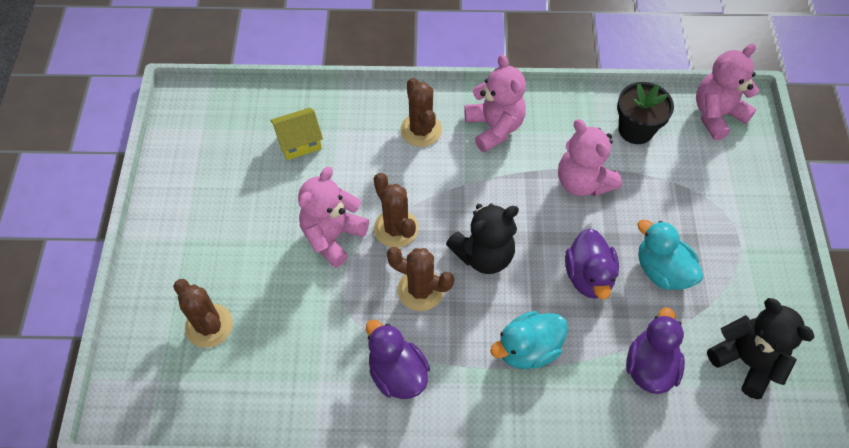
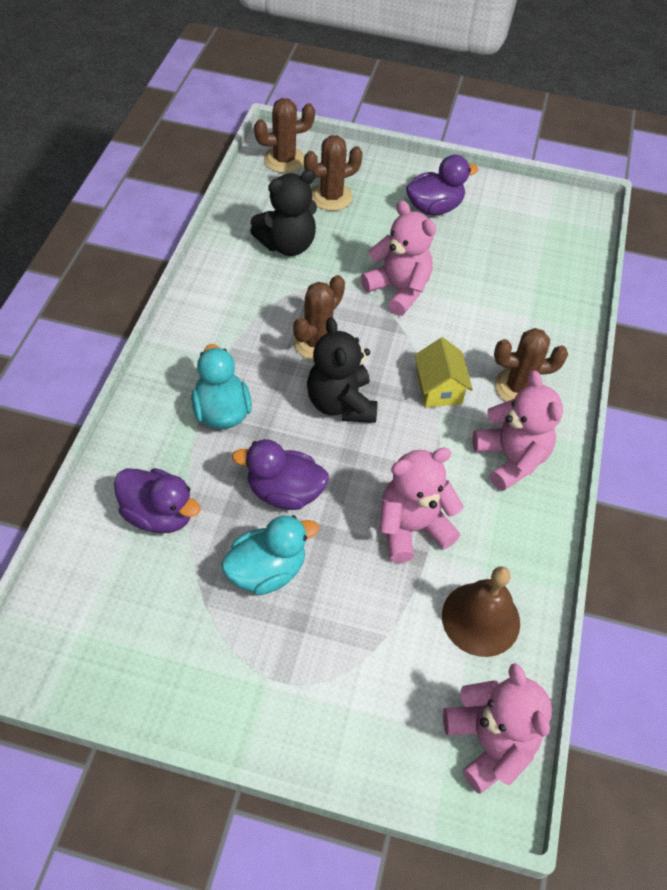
camera: 100 degrees right, 5 degrees down
yellow house [270,108,323,160] -> yellow house moved to [415,337,473,407]
purple duck [366,319,430,399] -> purple duck moved to [406,155,478,215]
brown cactus [374,173,418,248] -> brown cactus moved to [254,98,315,173]
pink teddy bear [464,54,526,152] -> pink teddy bear turned 105 degrees counterclockwise [472,371,563,491]
black flower pot [617,82,674,144] -> brown bell [442,566,520,657]
black teddy bear [707,298,814,399] -> black teddy bear moved to [250,169,317,256]

